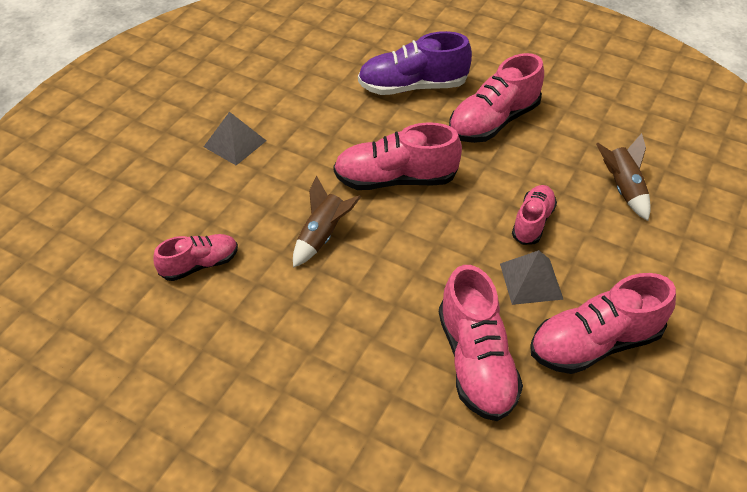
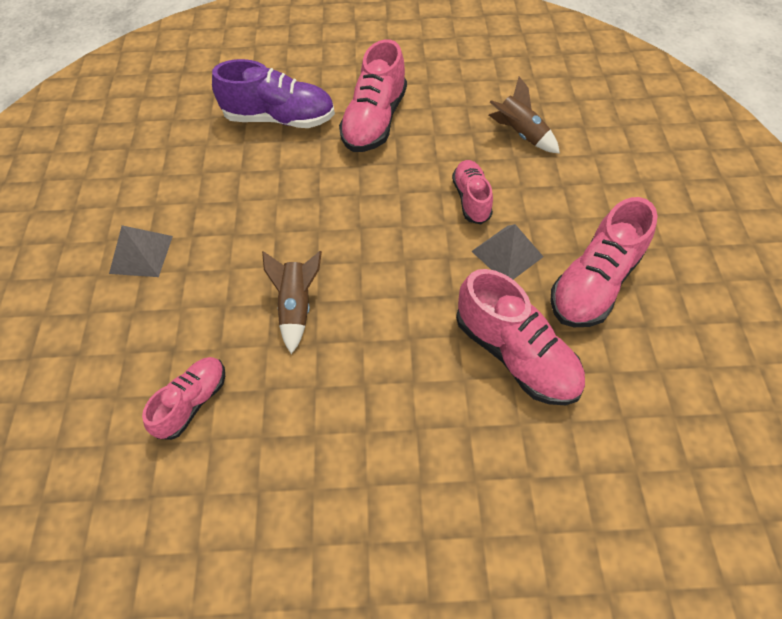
camera: 30 degrees left, 10 degrees up
pink shoe [333,122,462,190] -> none
purple shoe [358,31,472,95] -> purple shoe turned 135 degrees counterclockwise [212,59,335,128]

